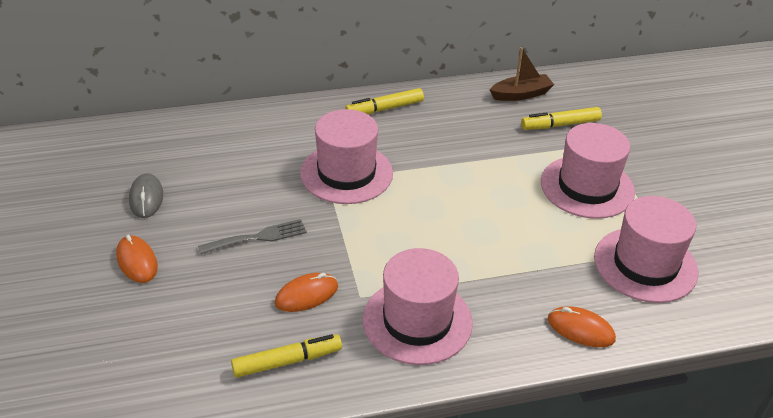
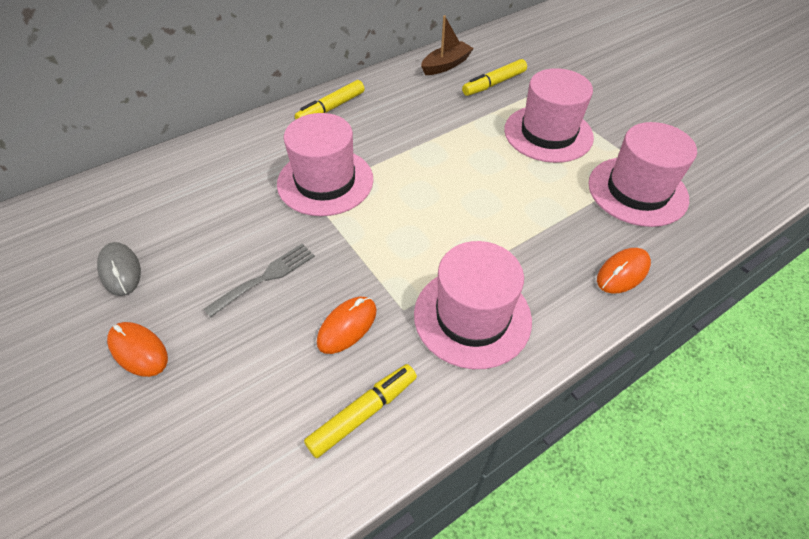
camera: 20 degrees left, 10 degrees up
orange mouse [547,306,616,347] -> orange mouse turned 45 degrees counterclockwise [597,248,651,294]

